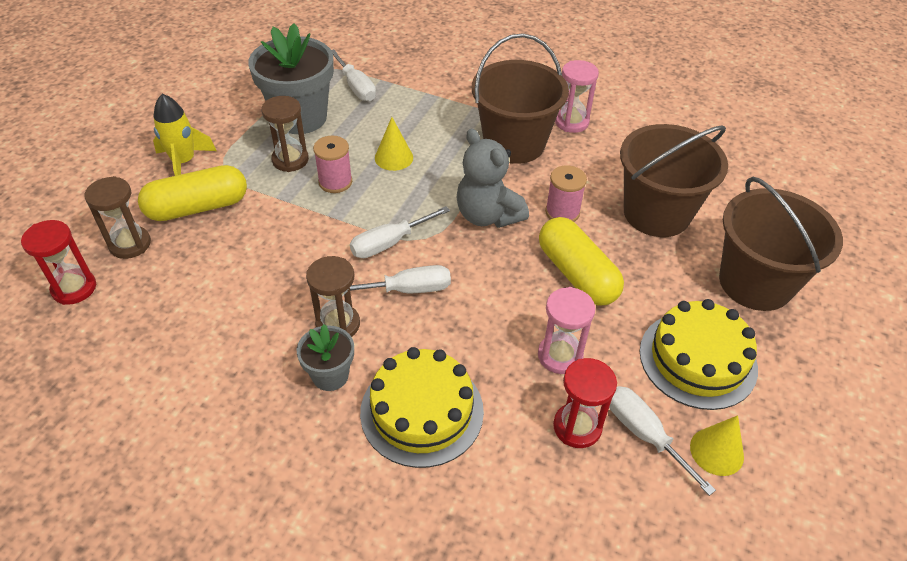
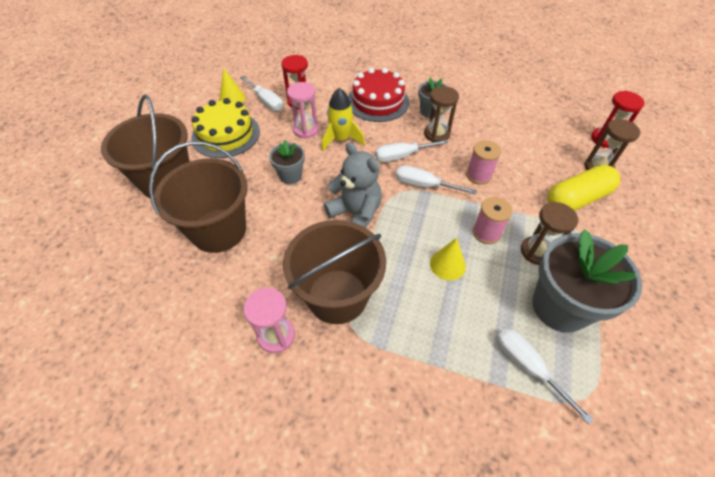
camera: 175 degrees right, 5 degrees up
yellow rocket [153,94,217,176] -> yellow rocket moved to [321,88,365,151]
white screwdriver [350,206,450,258] -> white screwdriver turned 120 degrees counterclockwise [396,165,477,195]
yellow cake [360,347,484,468] -> red cake [348,68,409,122]
yellow capsule [539,217,624,306] -> grey flower pot [269,140,305,184]
pink spool [545,165,587,222] -> pink spool moved to [466,140,501,185]

